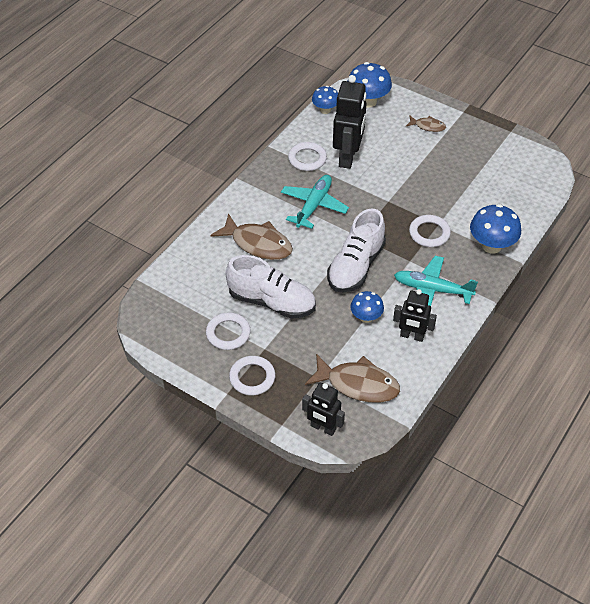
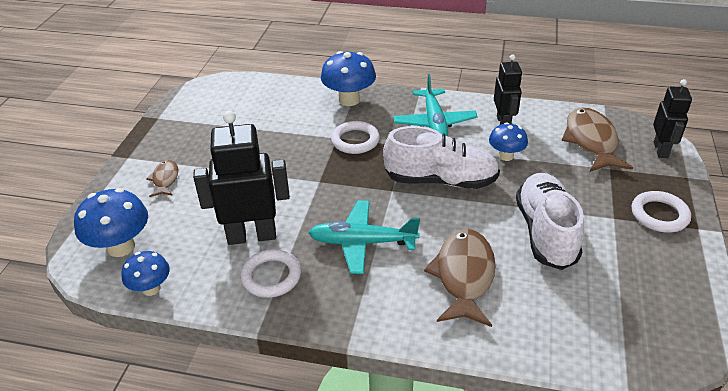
camera: 110 degrees left, 10 degrees down
white ring [206,312,251,350] -> none

